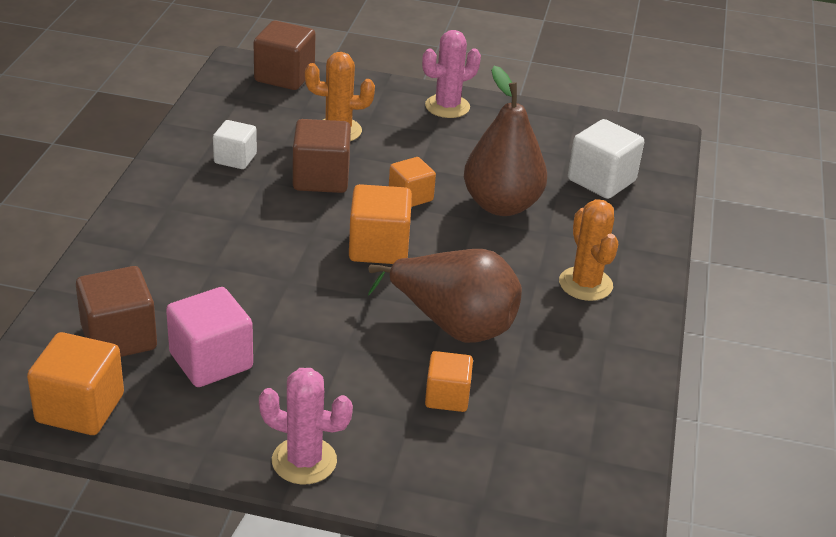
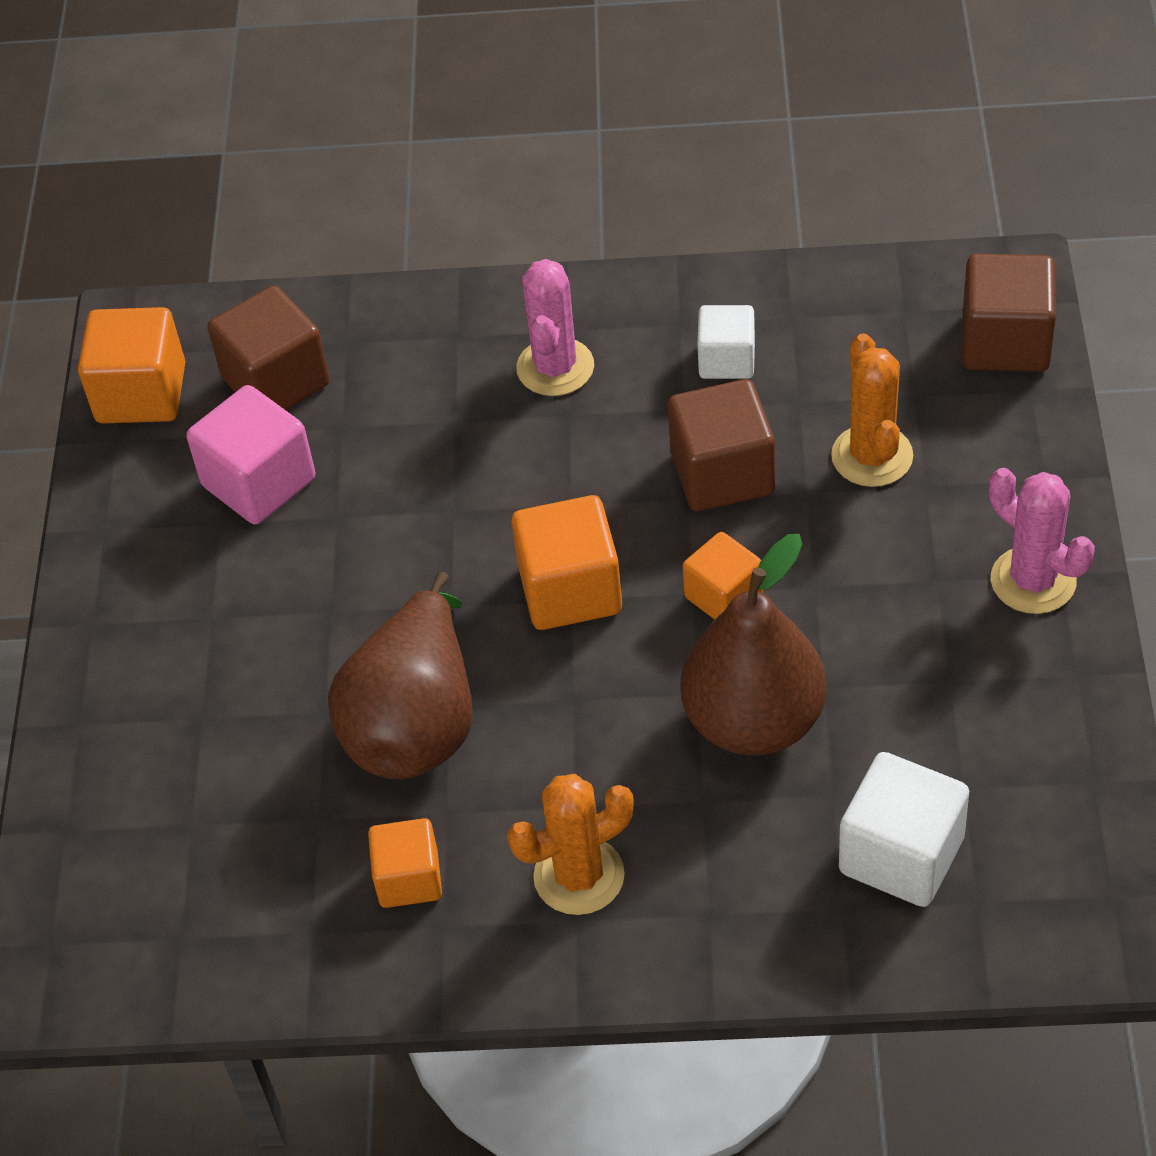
camera: 85 degrees right, 15 degrees up
pink cactus [259,368,353,484] -> pink cactus moved to [516,259,594,396]
orange cube [425,351,473,412] -> orange cube moved to [368,818,442,908]

